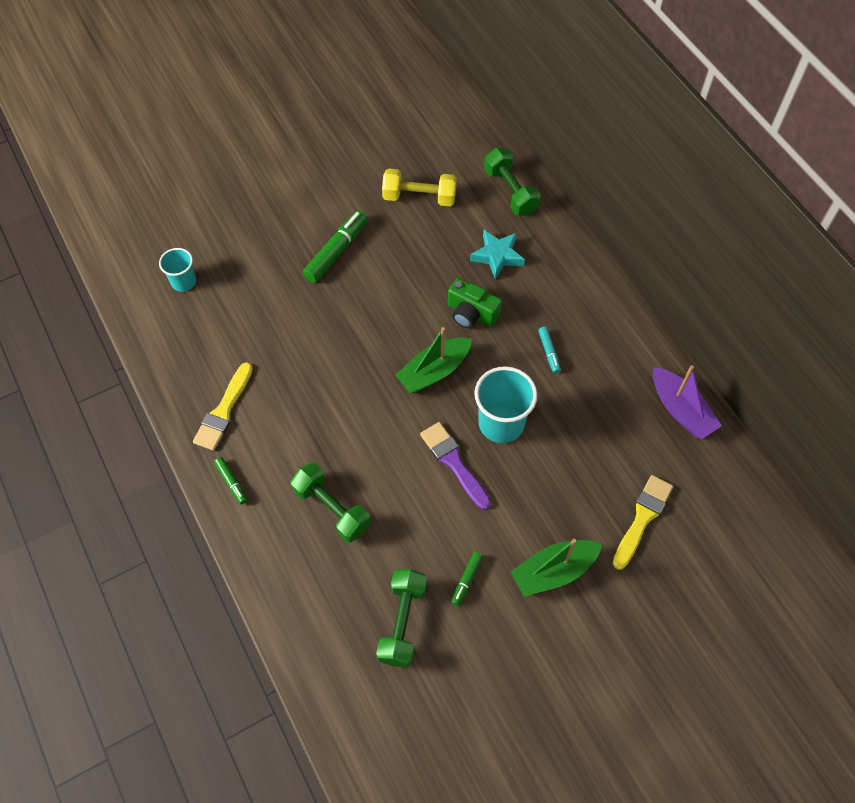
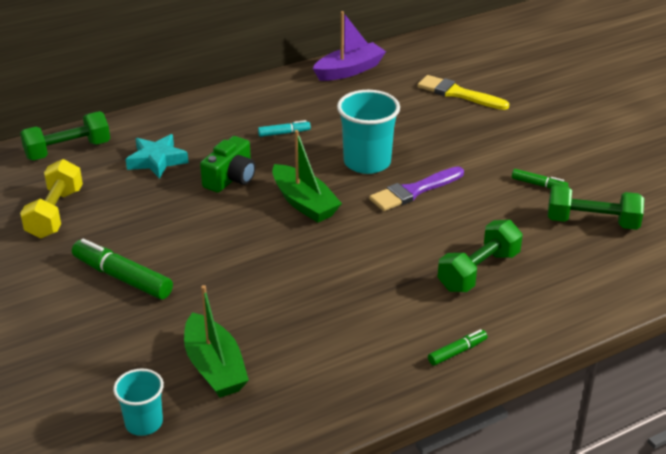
camera: 90 degrees left, 25 degrees down
yellow brush [193,362,253,451] -> none
green boat [511,539,602,596] -> green boat moved to [184,285,249,398]

